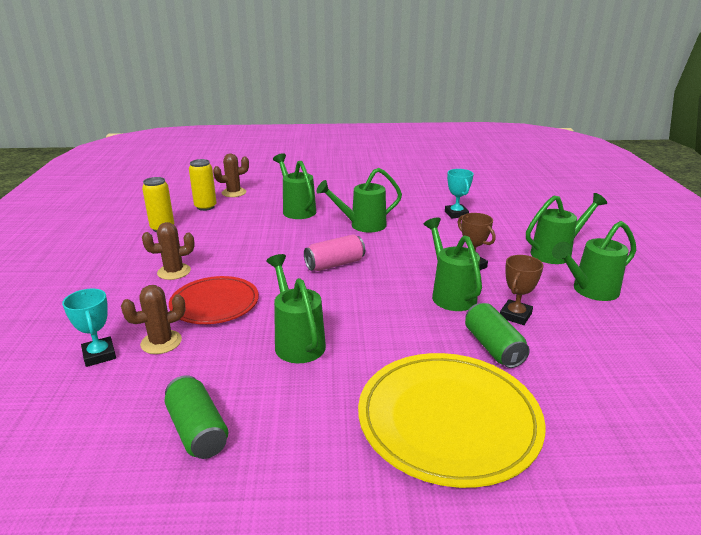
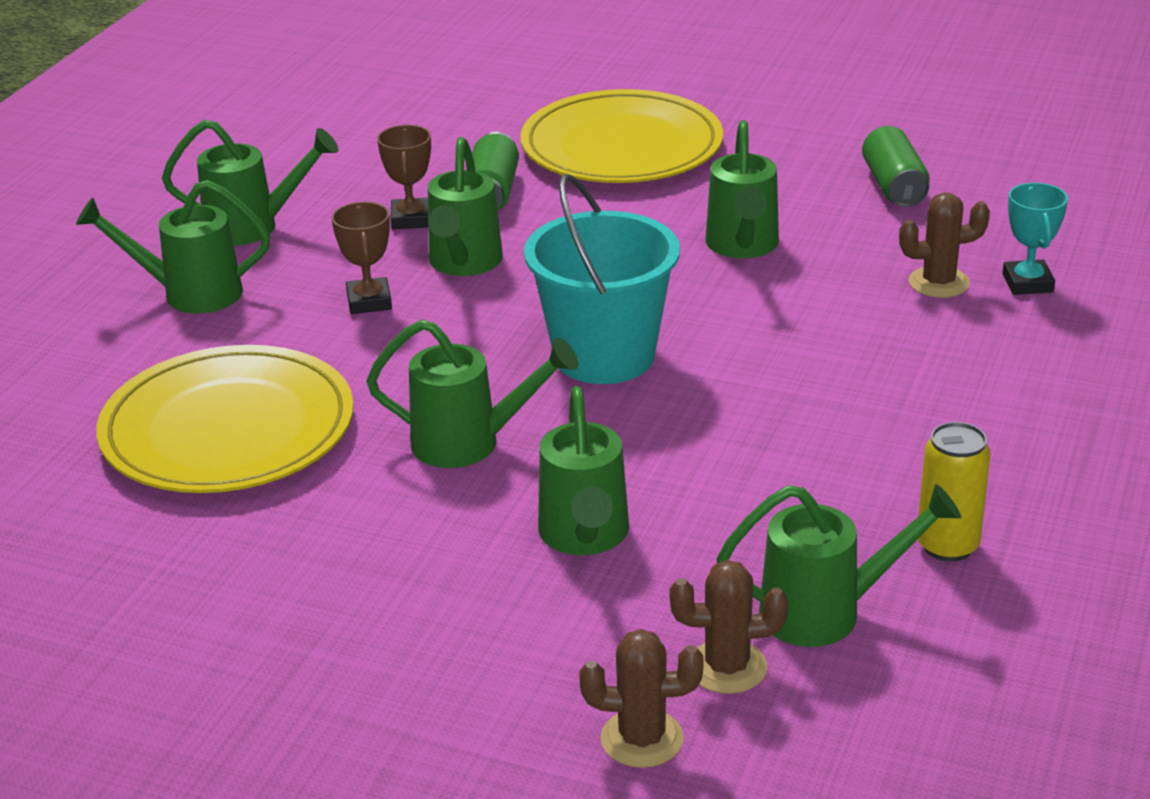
camera: 155 degrees left, 5 degrees up
brown cactus [142,222,195,280] -> brown cactus moved to [580,629,704,768]
red plate [169,276,259,324] -> none
yellow can [189,159,217,211] -> green watering can [716,484,961,647]
pink can [304,234,365,271] -> turquoise bucket [524,174,680,384]
turquoise trophy [445,169,474,218] -> yellow plate [96,345,354,493]
brown trophy [500,255,543,325] -> brown trophy turned 60 degrees counterclockwise [377,125,431,229]

